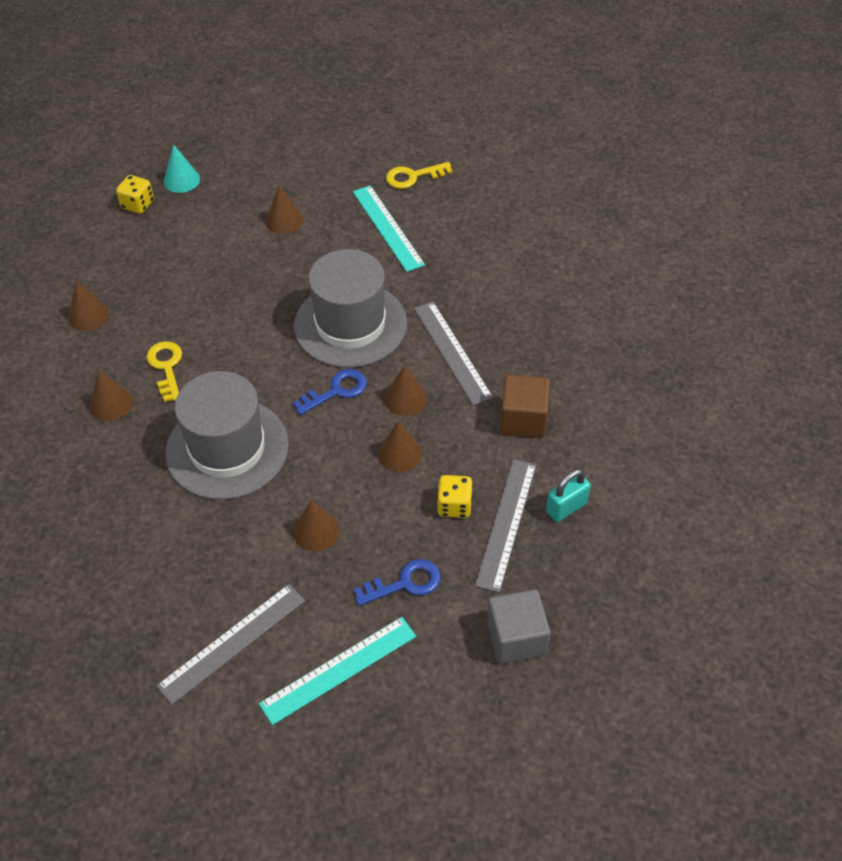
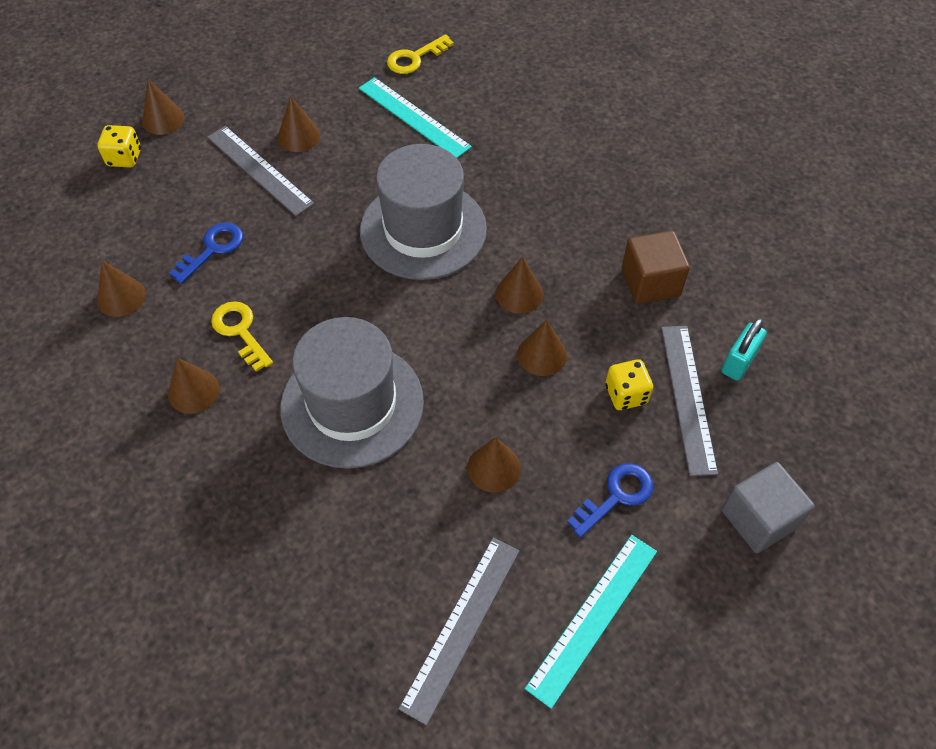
camera: 20 degrees left, 5 degrees up
turquoise cone [163,145,200,193] -> brown cone [142,79,184,135]
blue key [293,369,367,415] -> blue key moved to [169,223,243,284]
grey ruler [414,302,493,406] -> grey ruler moved to [207,126,314,216]

